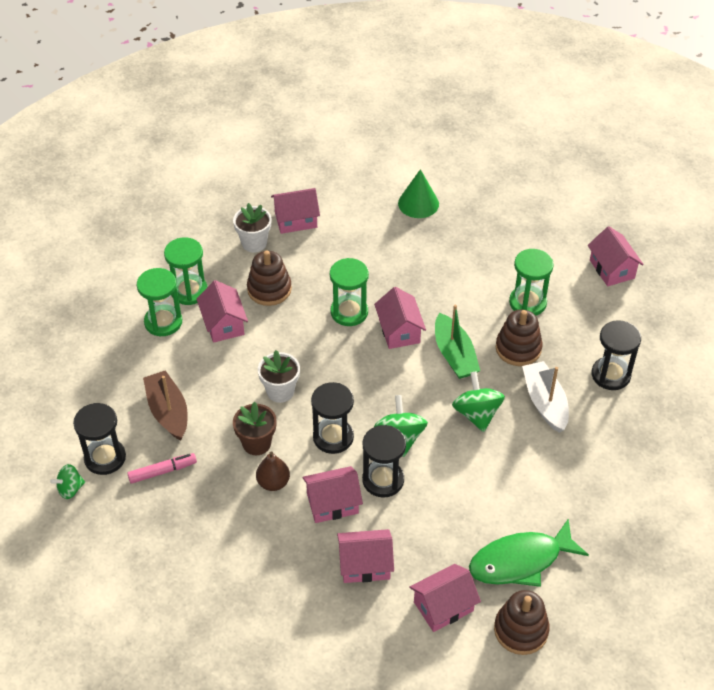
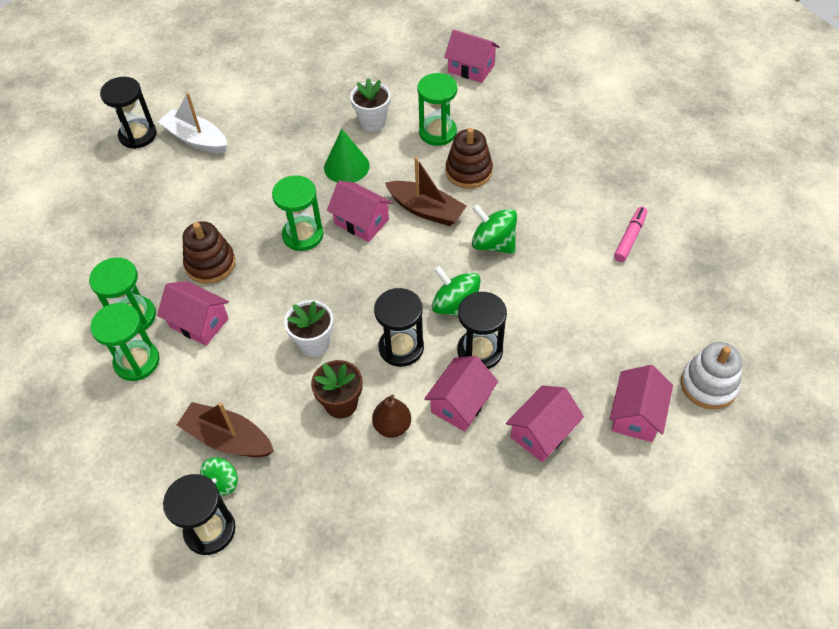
camera: 40 degrees left, 5 degrees up
green spinning top [50,464,85,499] -> green spinning top moved to [200,457,238,496]
pink marker [127,453,197,484] -> pink marker moved to [614,207,647,262]
white flower pot [233,203,271,252] -> white flower pot moved to [350,78,391,132]
pink house [271,188,320,234] -> none
green cone [398,169,439,218] -> green cone moved to [324,129,370,182]
green boat [435,304,480,379] -> brown boat [385,157,467,226]
green fish [469,519,589,587] -> none
brown stacking toy [494,590,550,655] -> white stacking toy [681,342,742,409]
white boat [522,361,569,433] -> white boat moved to [158,92,227,153]
black hourglass [592,320,641,390] -> black hourglass moved to [100,77,157,149]

